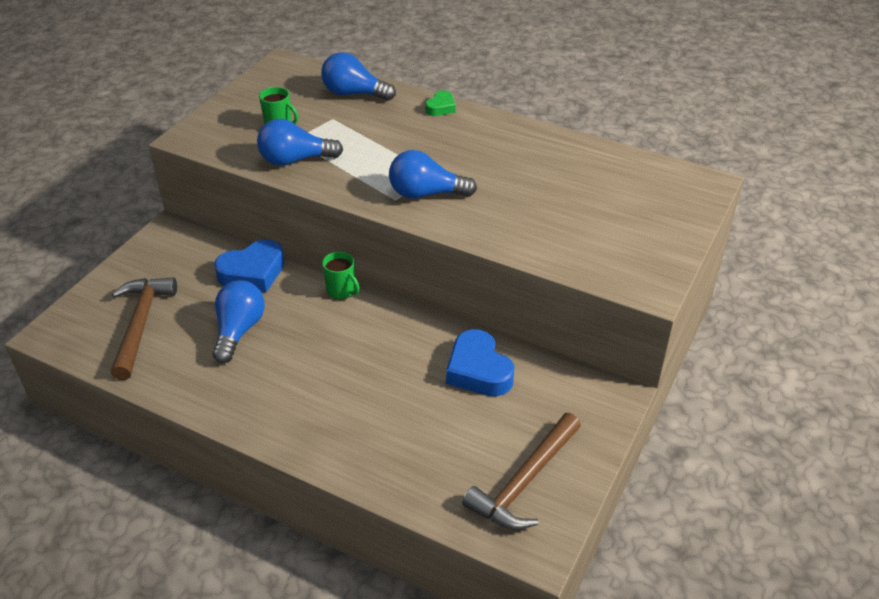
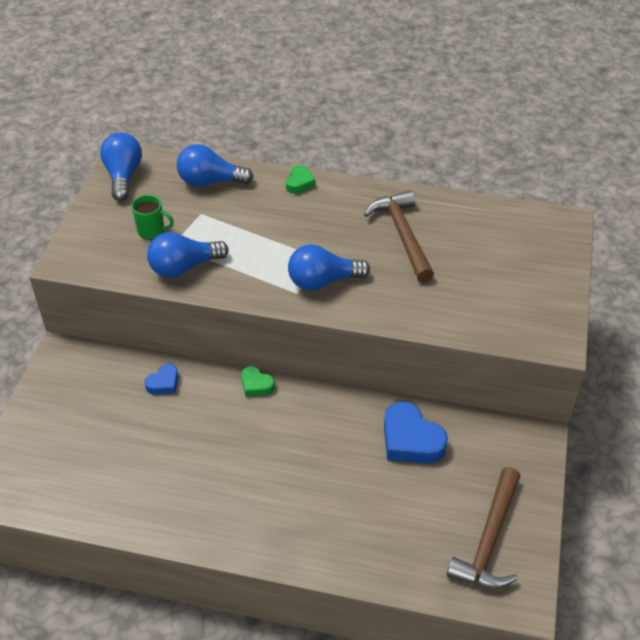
camera: 15 degrees left, 5 degrees up
brown hammer [111,277,177,380] -> brown hammer moved to [364,190,434,282]
blue light bulb [212,280,265,364] -> blue light bulb moved to [100,133,142,201]
blue heart [214,239,285,292] -> blue heart [144,364,179,395], size x0.54
green mug [322,252,360,299] -> green heart [241,366,275,397]

